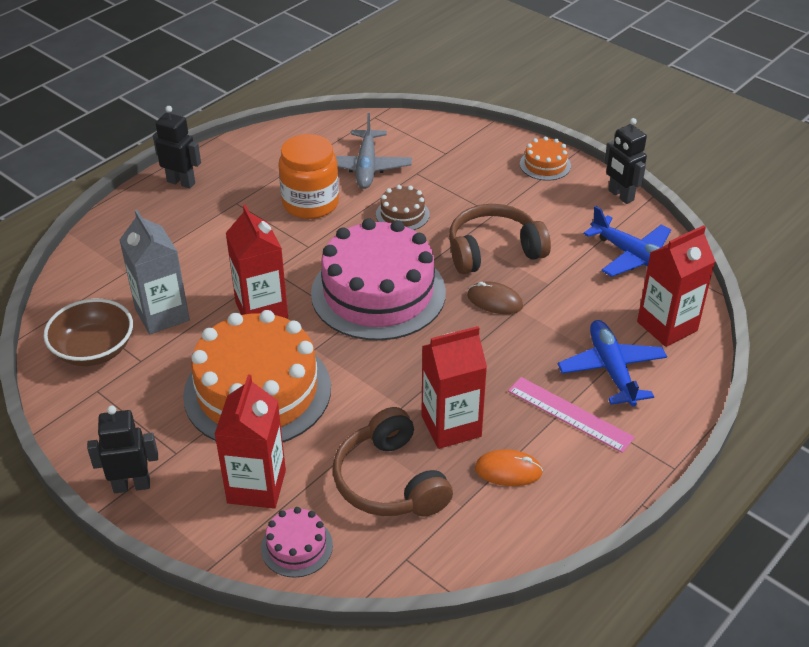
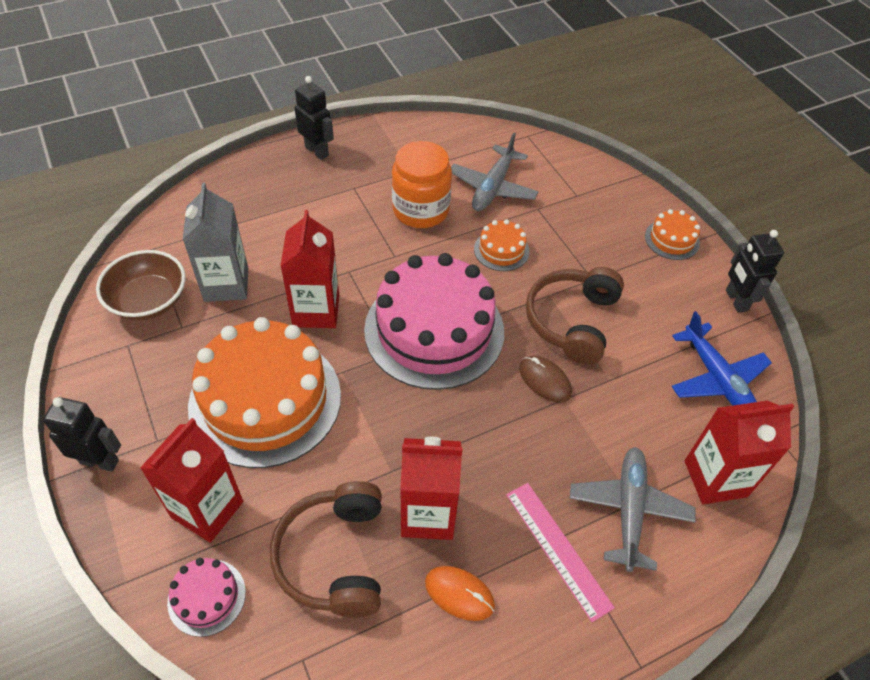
camera: 20 degrees right, 10 degrees up
brown cake [376,185,430,230] -> orange cake [474,219,529,271]
brown headphones [449,204,551,274] -> brown headphones turned 75 degrees counterclockwise [526,267,624,365]
blue plane [558,320,667,407] -> grey plane [570,447,696,572]

